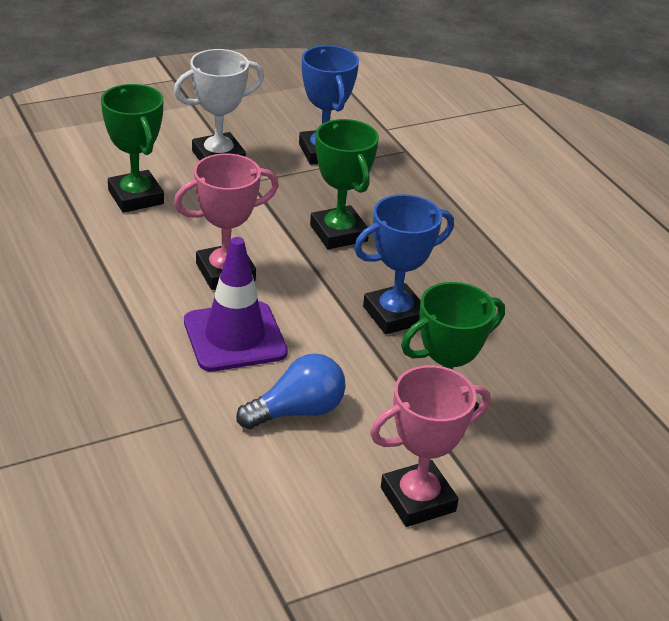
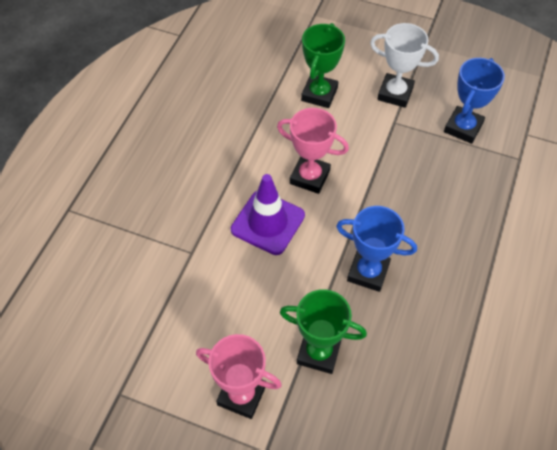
camera: 50 degrees right, 20 degrees up
blue light bulb [236,353,346,429] -> none
green trophy [310,119,379,249] -> none

